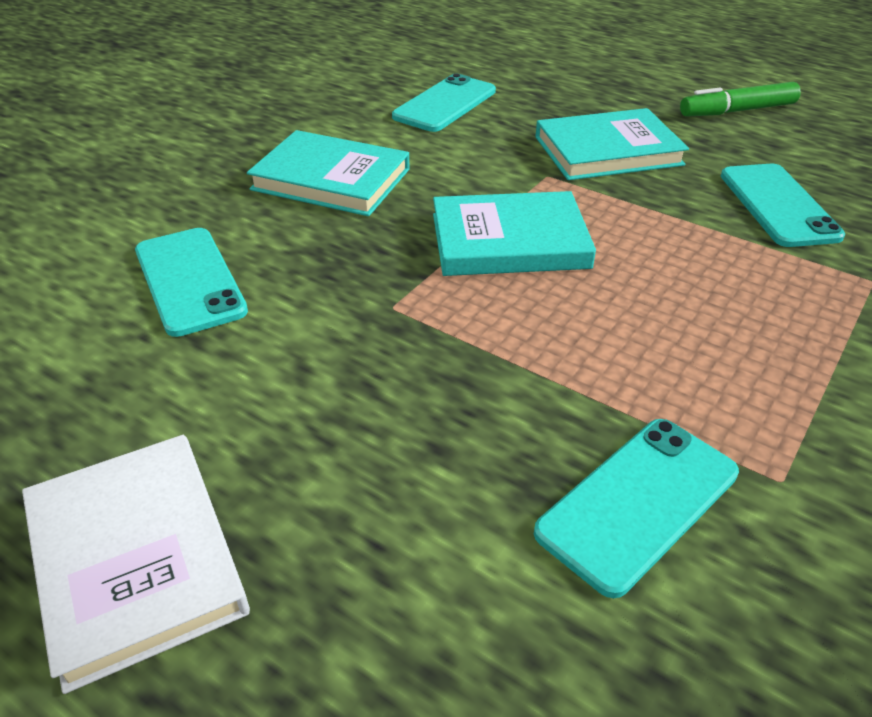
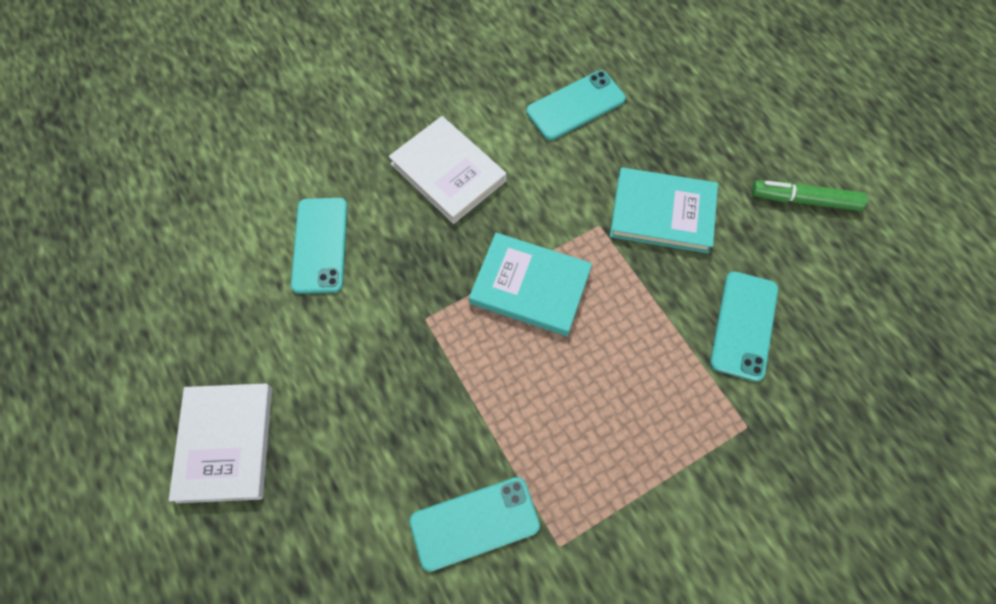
camera: 25 degrees right, 25 degrees up
turquoise book [247,130,410,216] -> white book [389,116,506,224]

